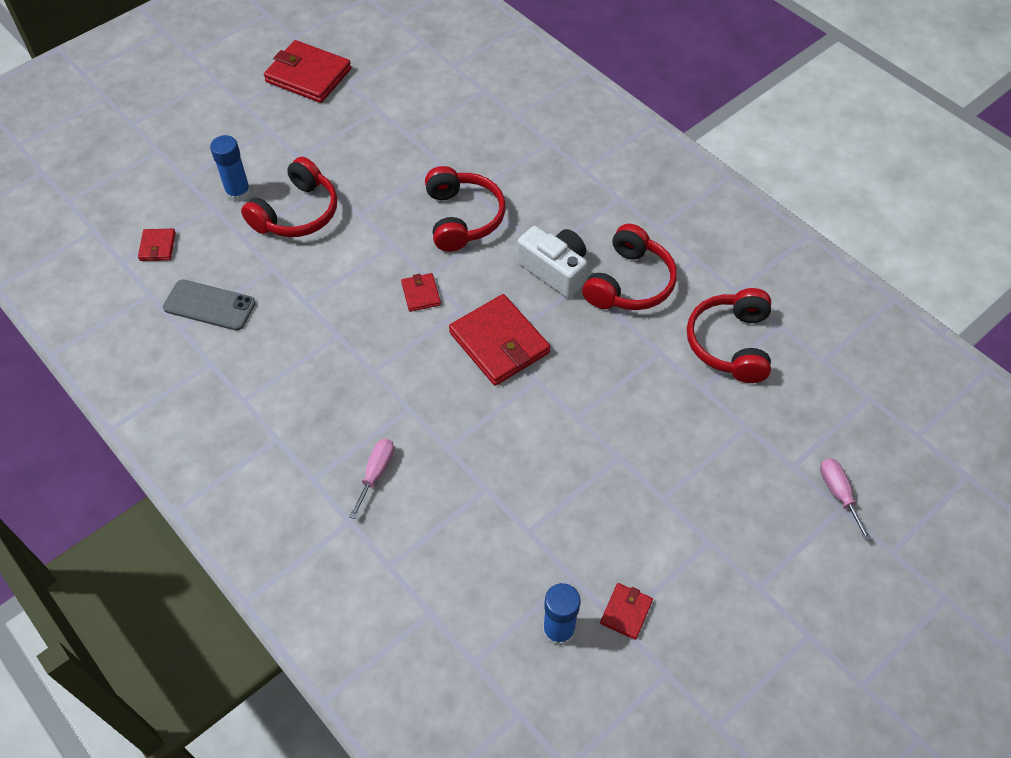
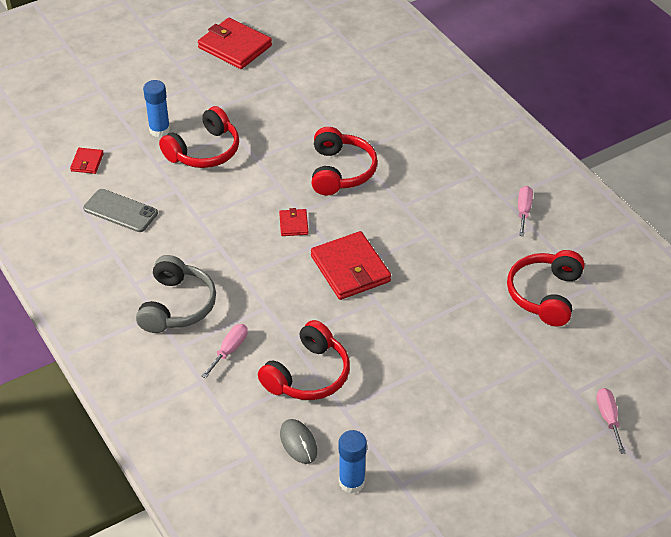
camera: 10 degrees right, 10 degrees down
white camera [517,226,587,298] -> none
red headphones [582,224,677,310] -> red headphones moved to [258,320,350,400]
red wallet [600,583,653,640] -> none
none -> grey headphones [136,255,216,333]
none -> grey mouse [280,419,317,464]
none -> pink screwdriver [518,186,533,236]

